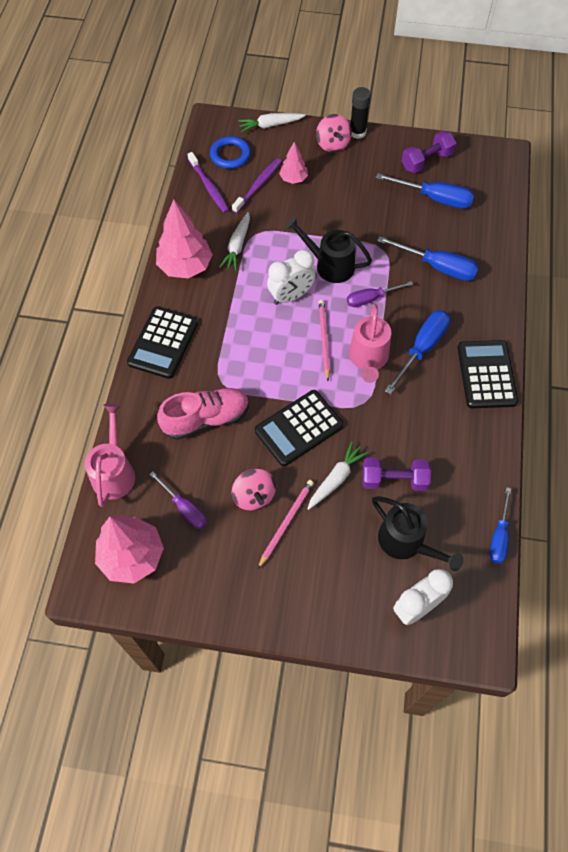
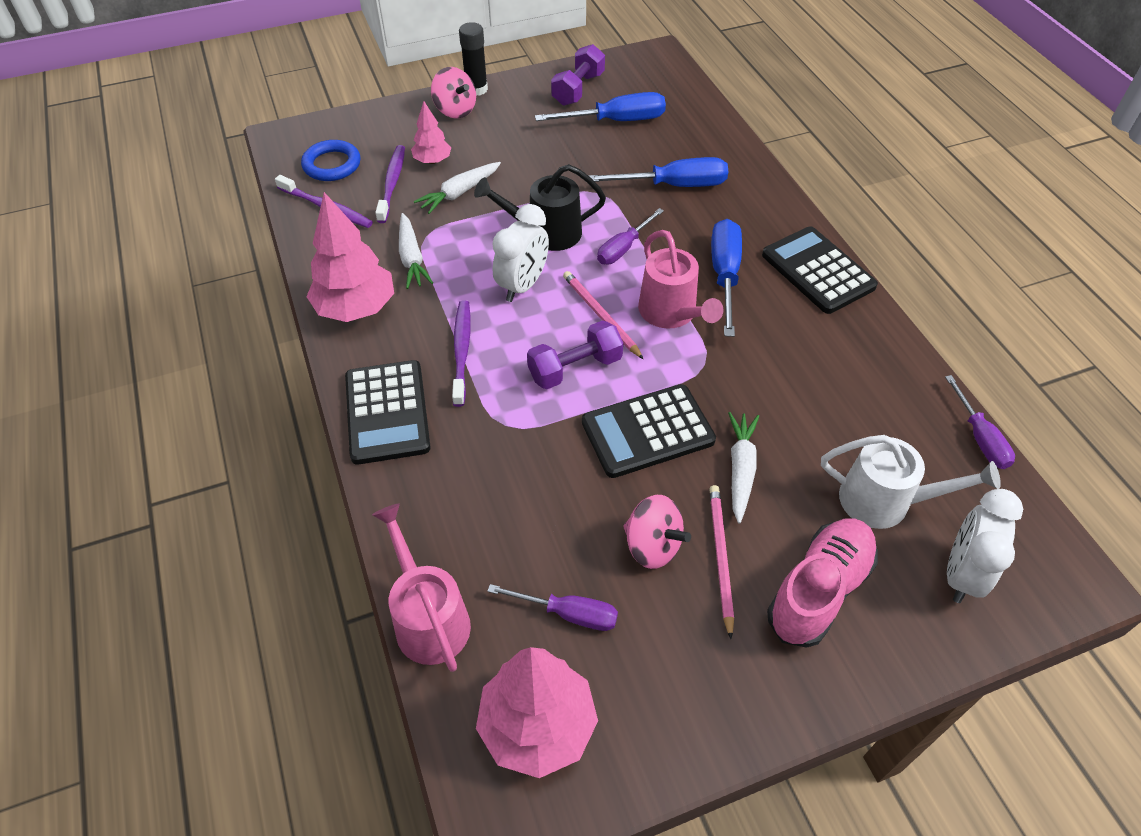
camera: 30 degrees left, 10 degrees down
pink shoe [157,388,249,440] -> pink shoe moved to [767,518,878,648]
white carrot [238,113,306,132] -> white carrot moved to [414,162,501,214]
black calculator [255,390,344,466] -> black calculator turned 45 degrees clockwise [582,384,716,478]
purple dumbbell [362,458,431,491] -> purple dumbbell moved to [527,320,623,389]
black watering can [372,496,464,571] -> white watering can [821,435,1001,529]
blue screwdriver [489,487,511,564] -> purple screwdriver [945,375,1015,469]
none -> purple toothbrush [452,300,471,407]

